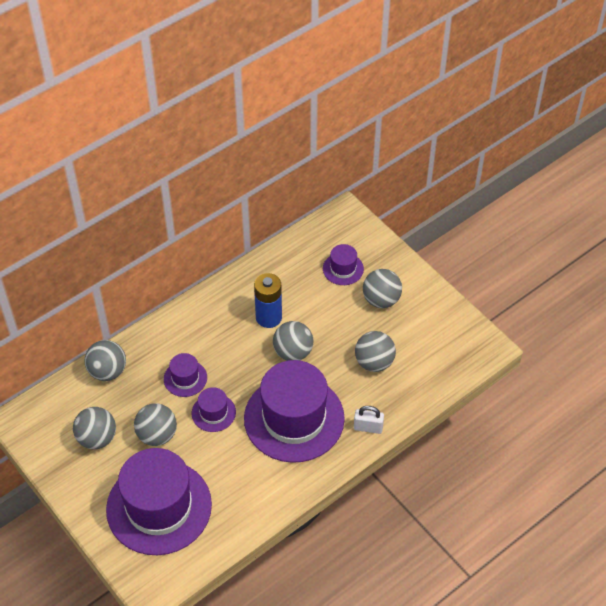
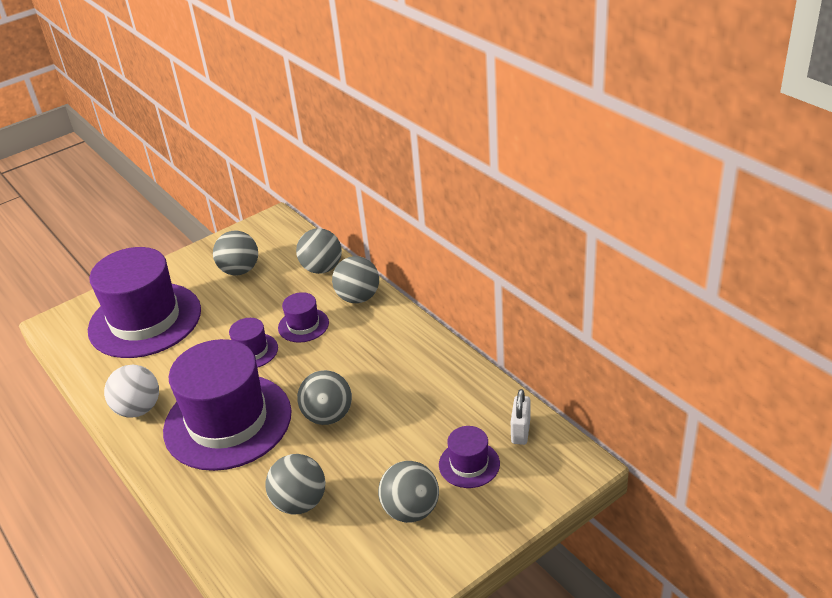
camera: 95 degrees right, 15 degrees down
grey ball [134,403,177,446] -> grey ball moved to [332,256,379,303]
blue battery [254,273,282,328] -> none
white padlock [354,406,384,434] -> white padlock moved to [511,389,531,445]
none -> white ball [104,365,159,418]

